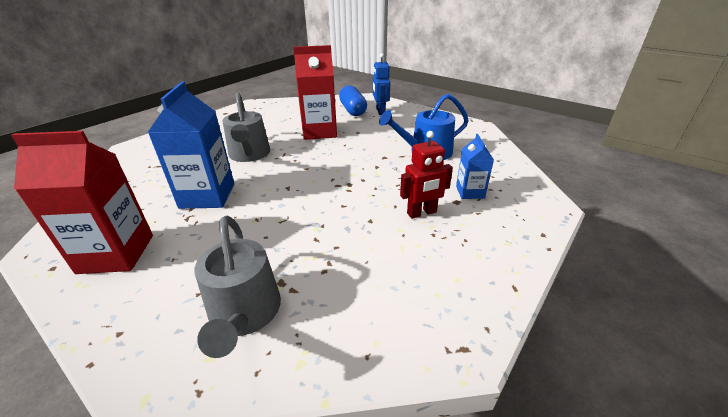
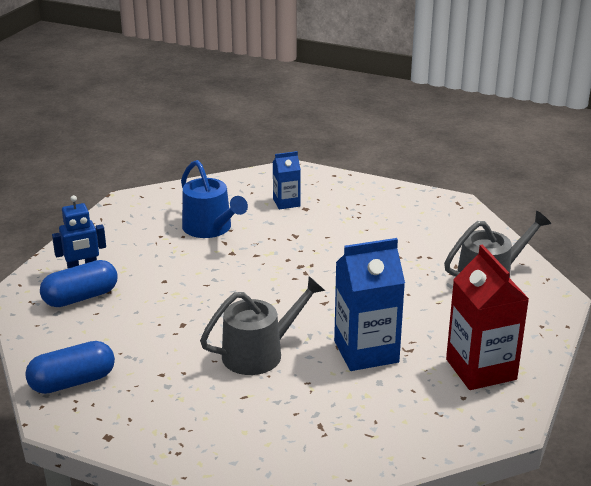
camera: 105 degrees left, 5 degrees down
red carton [293,45,337,140] -> none
red robot [400,131,453,219] -> none
none -> blue capsule [25,341,115,394]

